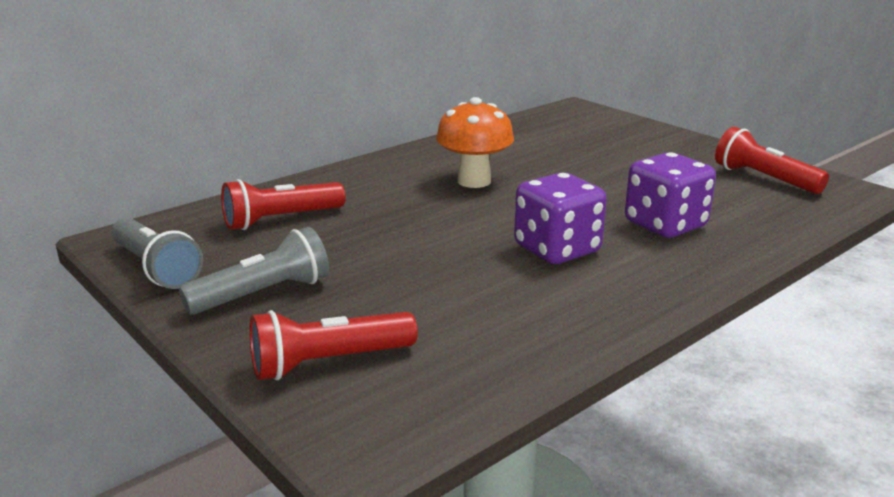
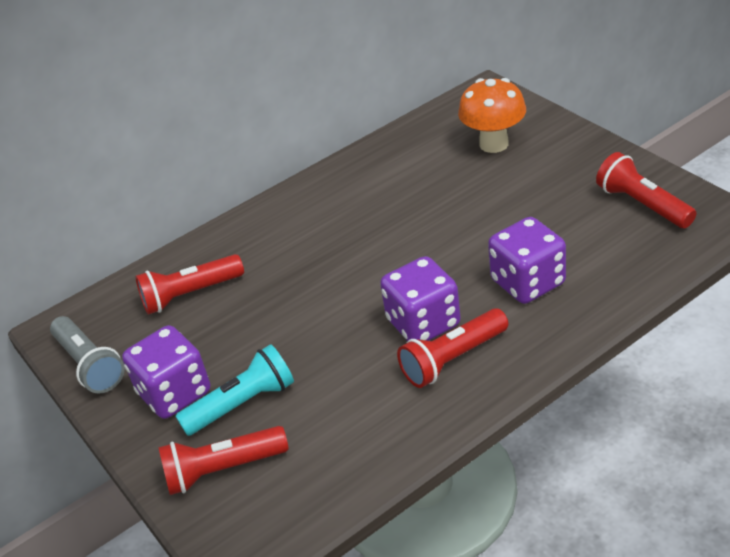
camera: 10 degrees right, 15 degrees up
grey flashlight [179,227,329,315] -> purple dice [122,325,210,419]
orange mushroom [436,97,514,188] -> orange mushroom moved to [458,78,526,153]
none -> turquoise flashlight [175,344,294,436]
none -> red flashlight [397,308,508,388]

